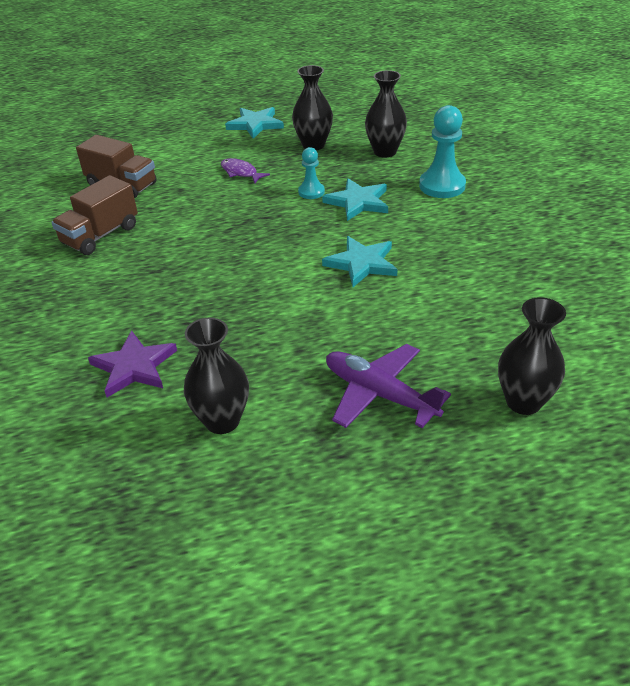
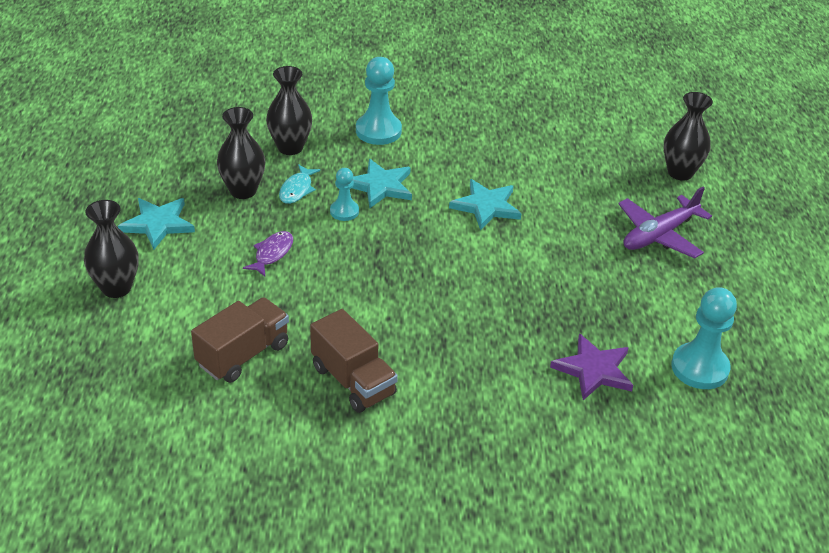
camera: 80 degrees left, 0 degrees up
black vase [184,318,249,434] -> black vase moved to [84,200,139,298]
purple fish [221,158,270,183] -> purple fish turned 150 degrees clockwise [243,231,293,276]
none -> turquoise fish [279,164,320,204]
none -> turquoise pawn [671,287,737,389]

